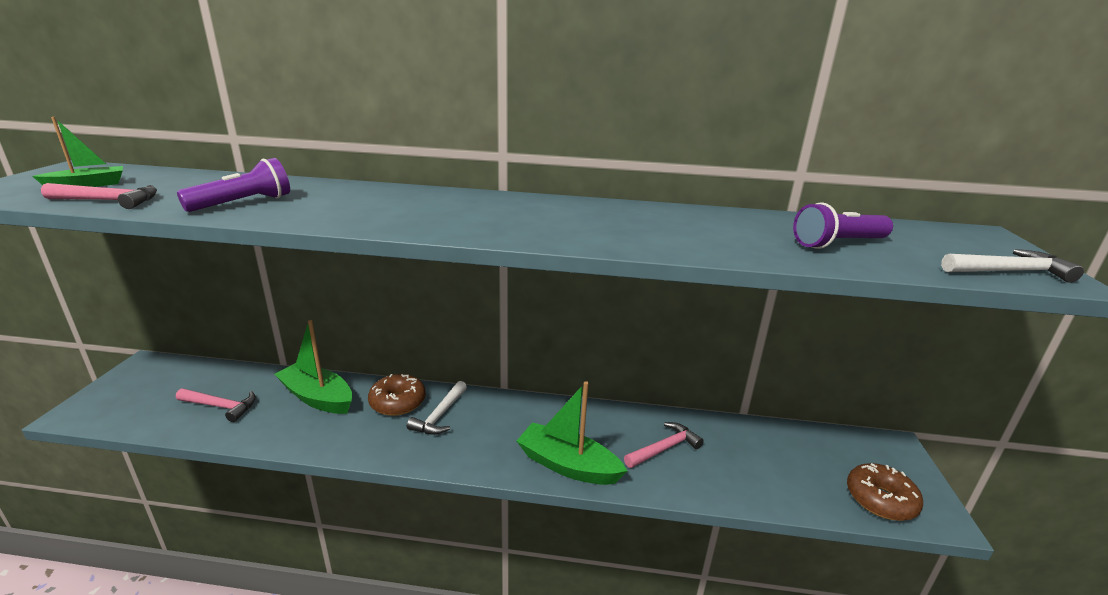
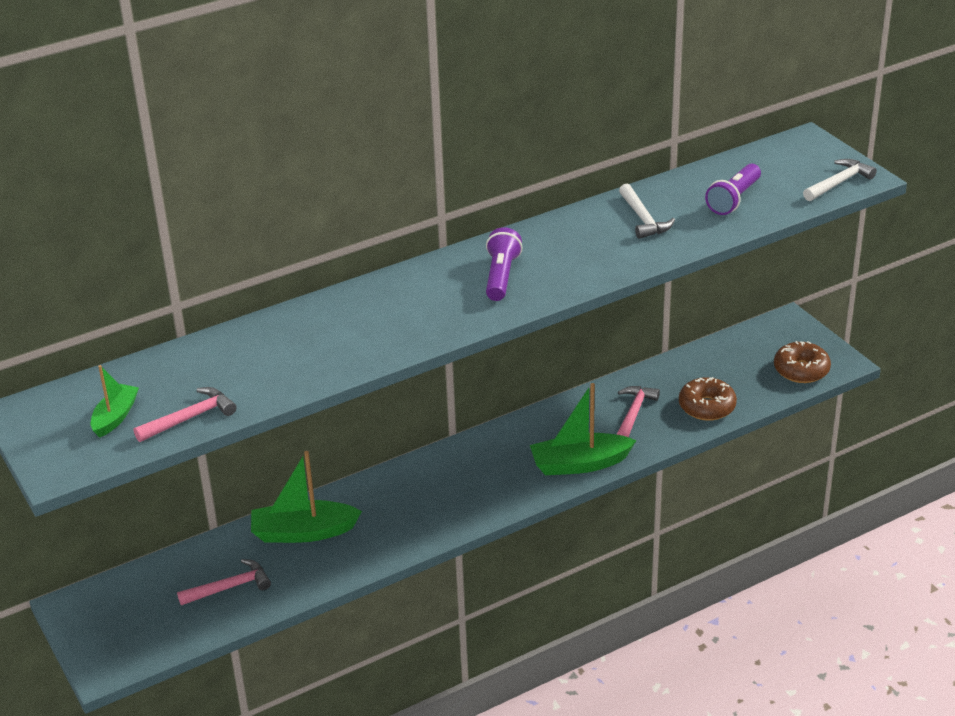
camera: 35 degrees left, 10 degrees up
purple flashlight [177,158,290,212] -> purple flashlight moved to [486,227,523,301]
brown donut [368,374,426,416] -> brown donut moved to [679,377,737,421]
white hammer [407,381,467,435] -> white hammer moved to [619,184,675,239]

